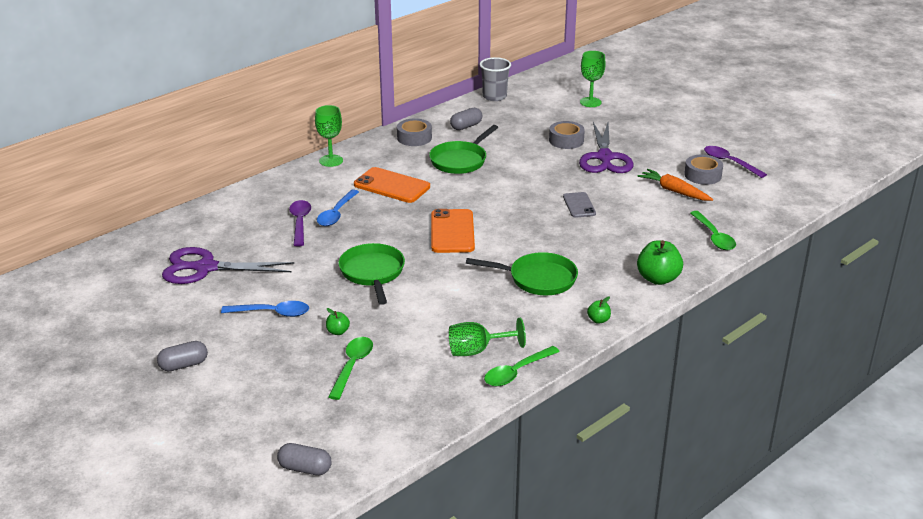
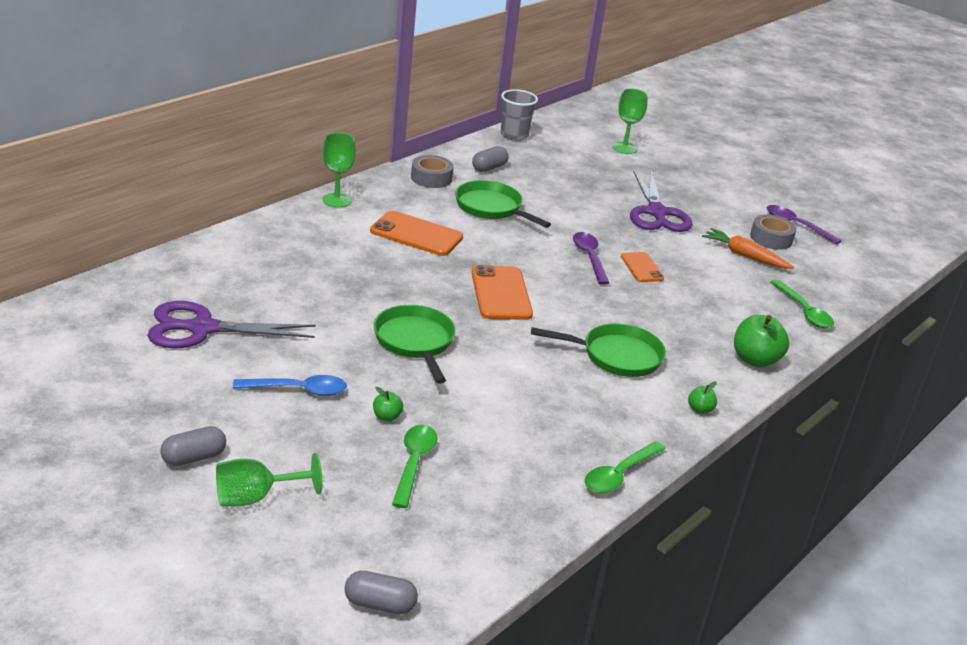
camera: 10 degrees left, 0 degrees up
purple spoon [289,200,311,247] -> purple spoon moved to [573,232,609,285]
blue spoon [317,190,359,226] -> none
green pan [429,125,498,174] -> green pan turned 105 degrees clockwise [455,180,551,228]
green goblet [449,318,526,356] -> green goblet moved to [216,453,322,506]
grey tape [549,121,585,149] -> none
grey phone [563,192,596,218] -> orange phone [621,252,664,282]

